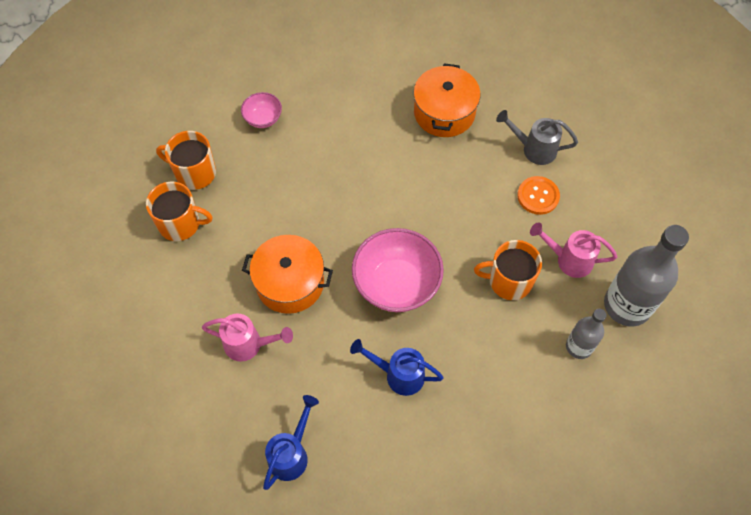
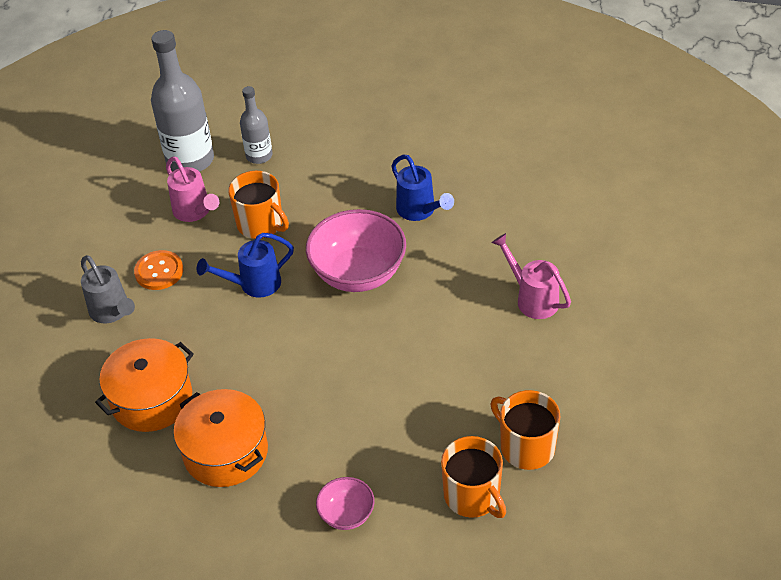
camera: 140 degrees left, 15 degrees down
orange pot [242,235,333,314] -> orange pot moved to [173,389,268,487]
blue watering can [263,395,319,490] -> blue watering can moved to [197,233,294,298]

